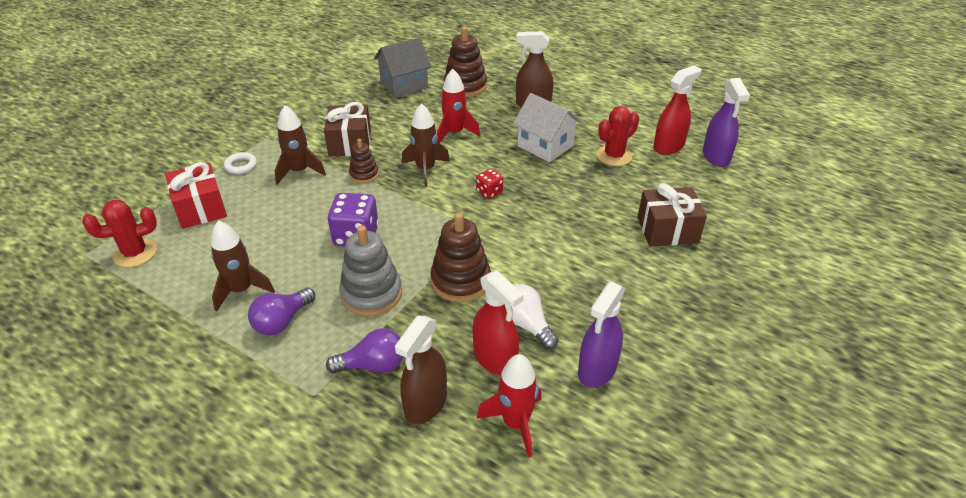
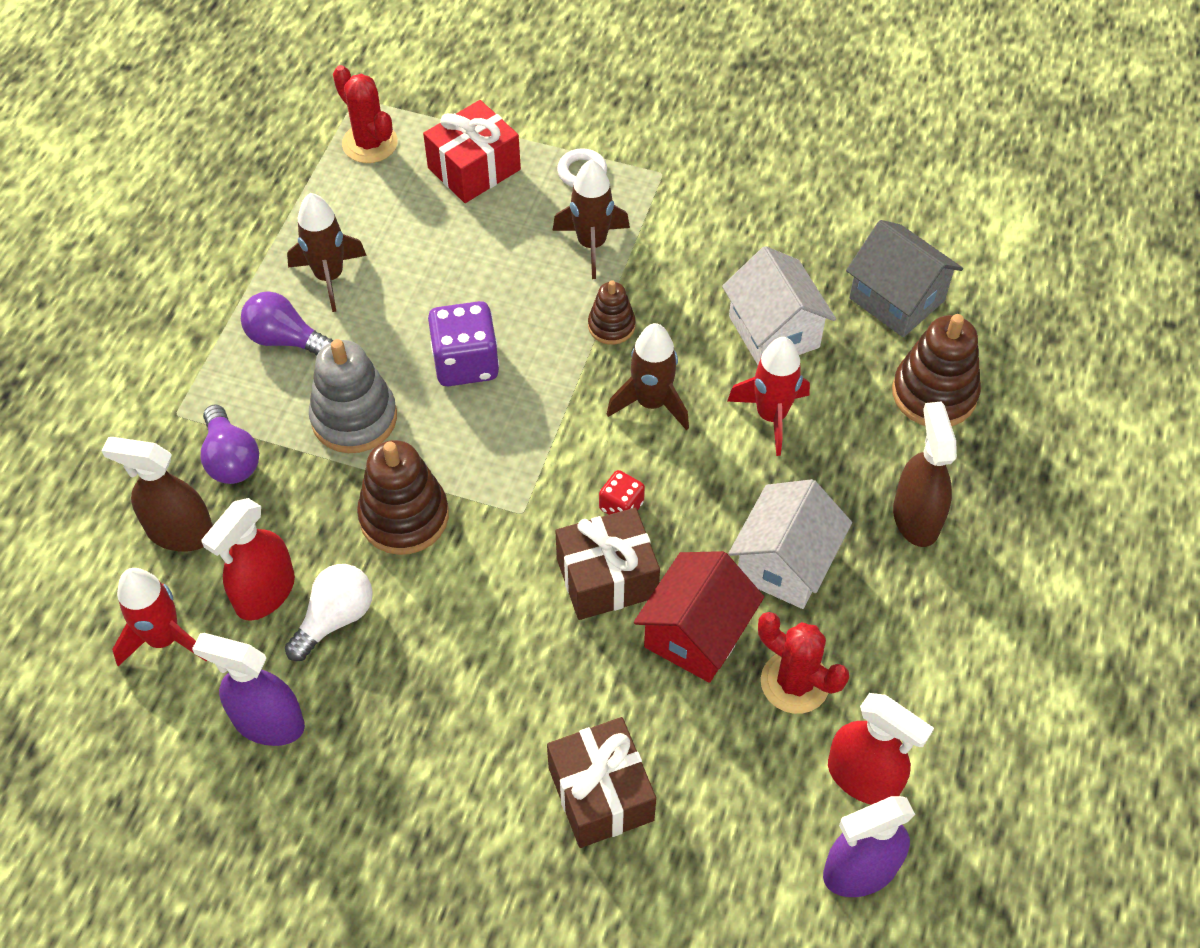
camera: 75 degrees right, 15 degrees up
brown gift [324,102,371,156] -> brown gift moved to [555,508,660,620]
none -> red house [634,551,764,683]
none -> white house [722,246,836,365]

